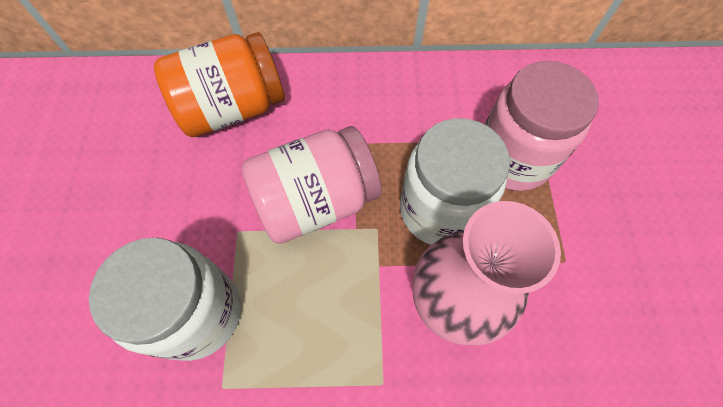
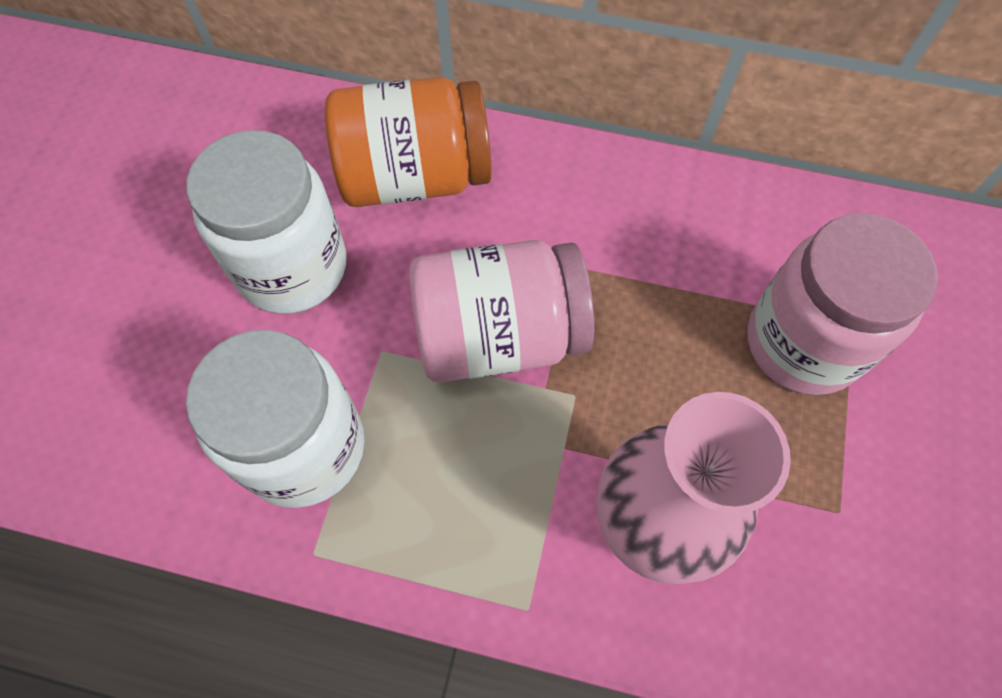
camera: 15 degrees right, 0 degrees up
white jar [400,118,510,245] -> white jar moved to [186,130,347,314]

